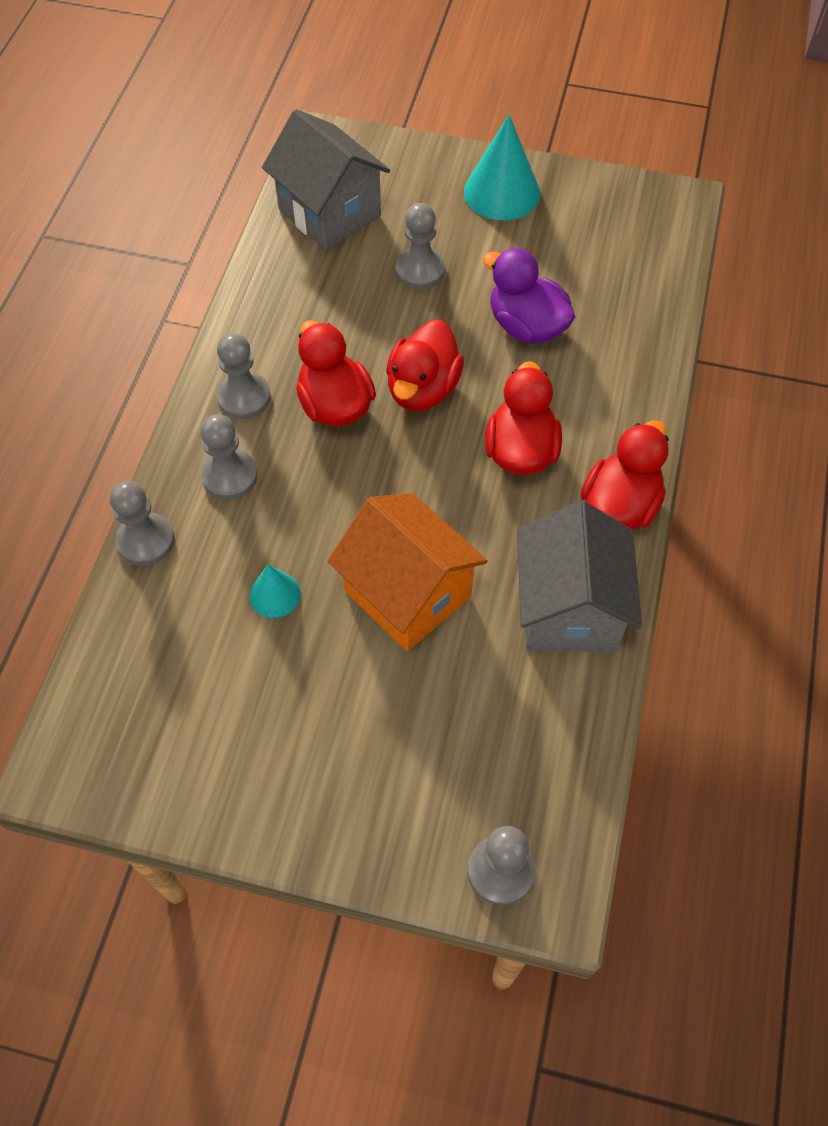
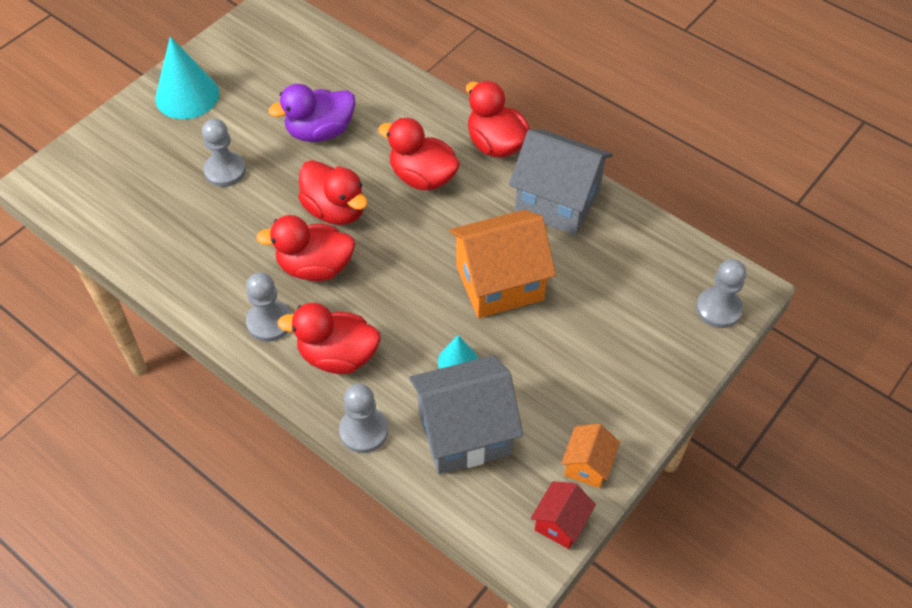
camera: 65 degrees left, 5 degrees down
grey pawn [200,414,257,500] -> red duck [278,303,381,374]
grey house [262,109,390,250] -> grey house moved to [409,355,523,474]
none -> red house [531,481,596,549]
none -> orange house [561,424,620,488]

